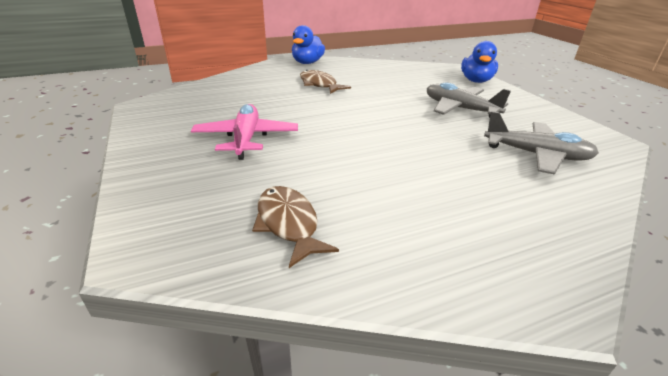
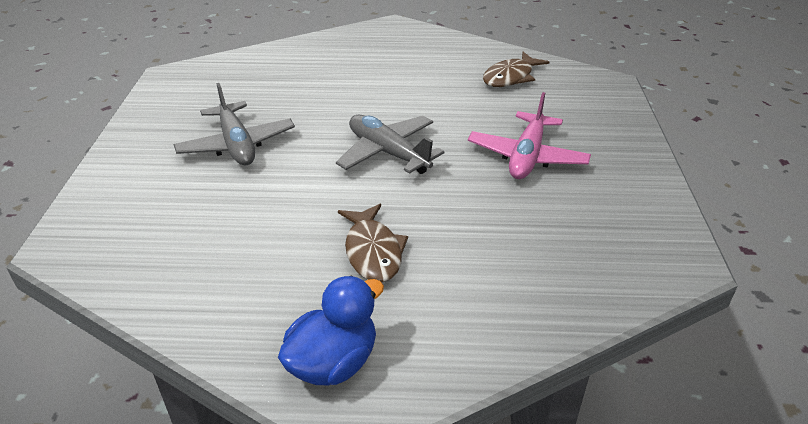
camera: 155 degrees left, 5 degrees up
brown fish [252,186,339,268] -> brown fish turned 45 degrees clockwise [483,52,549,87]
blue duck [461,41,498,83] -> none
grey plane [484,111,599,175] -> grey plane moved to [336,115,444,174]

